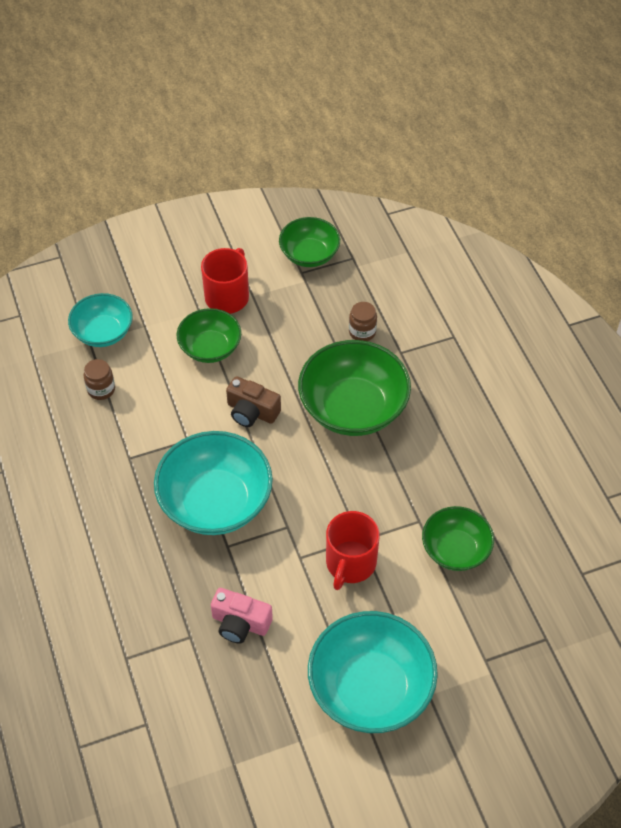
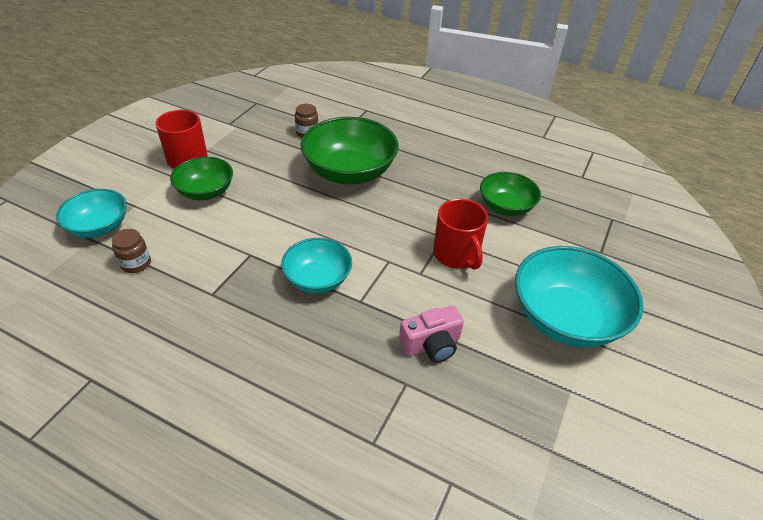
camera: 45 degrees left, 10 degrees down
turquoise bowl [154,431,273,535] -> turquoise bowl [281,238,352,293], size x0.60
brown camera [226,376,281,427] -> none
green bowl [279,217,340,267] -> none

